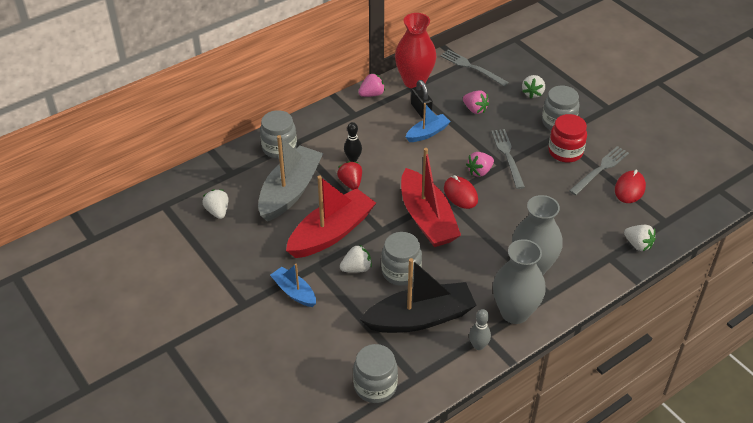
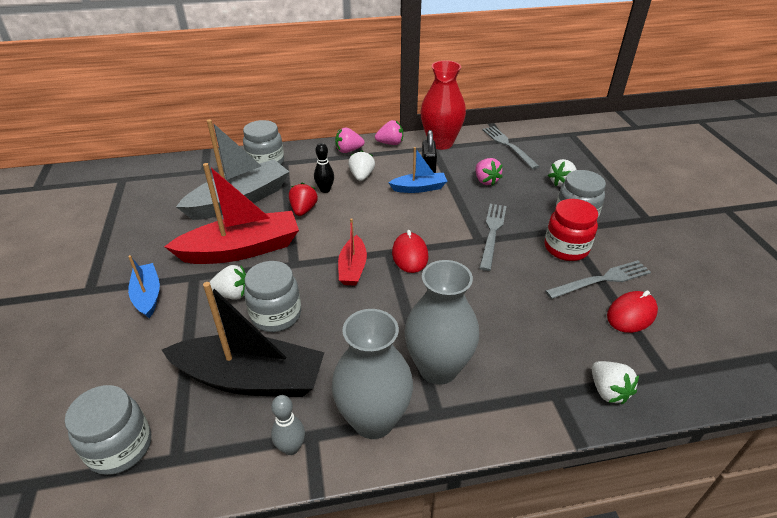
camera: 25 degrees right, 5 degrees down
white strawberry [202,189,228,219] -> white strawberry moved to [348,150,375,181]
red boat [401,148,461,247] -> red boat [338,218,367,286], size x0.53
pink strawberry [466,152,494,177] -> pink strawberry moved to [335,128,365,153]

